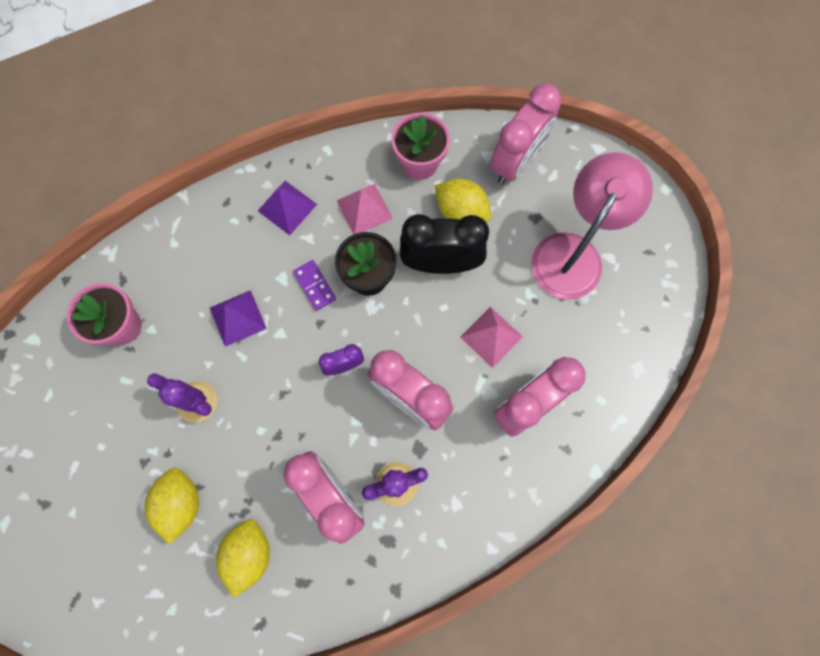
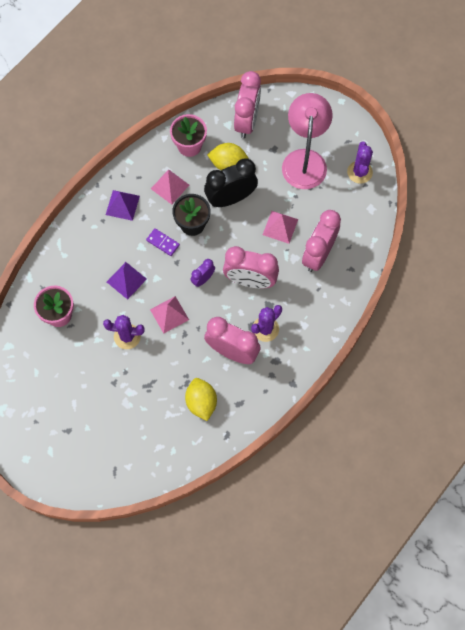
camera: 25 degrees left, 5 degrees down
yellow lemon [145,468,199,545] -> none
none -> pink pyramid [150,296,189,333]
none -> purple cactus [347,142,373,184]

